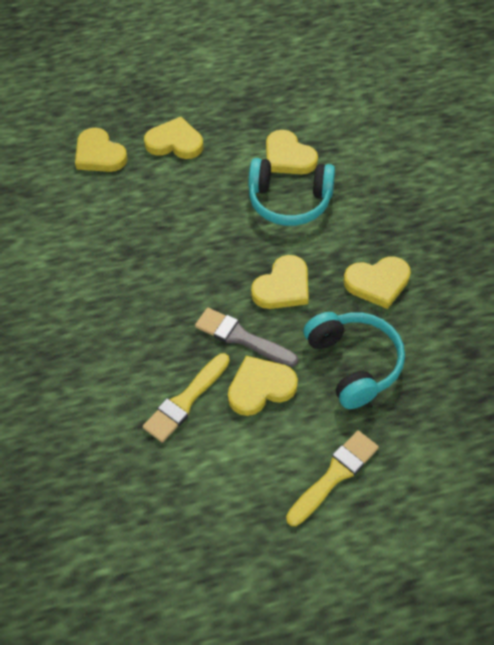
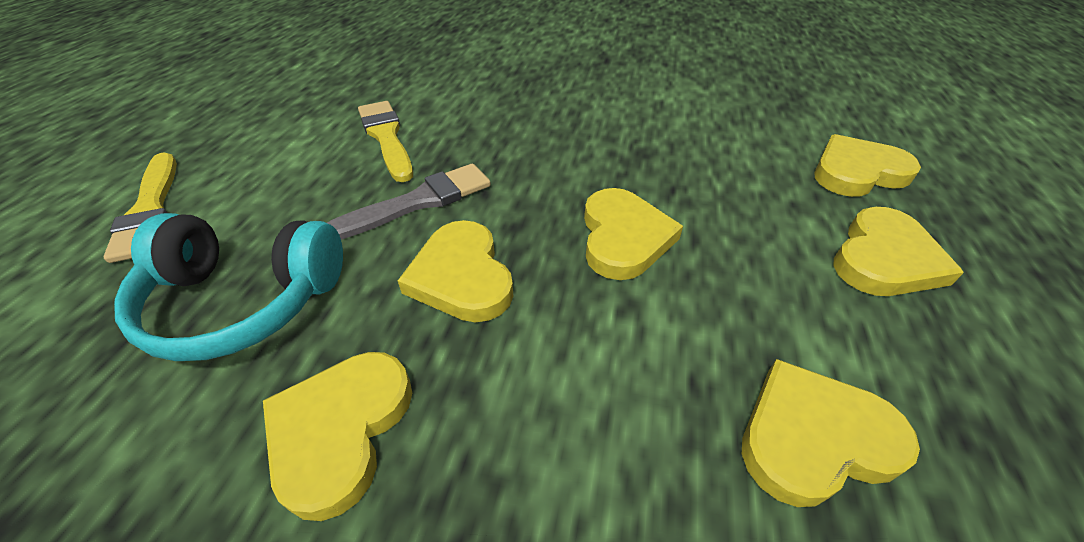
camera: 115 degrees right, 10 degrees down
yellow heart [228,356,298,416] -> yellow heart moved to [584,188,683,280]
turquoise headphones [248,158,335,226] -> none

